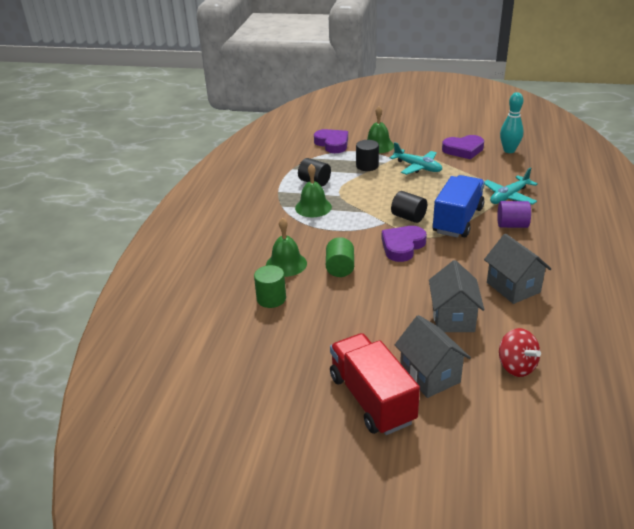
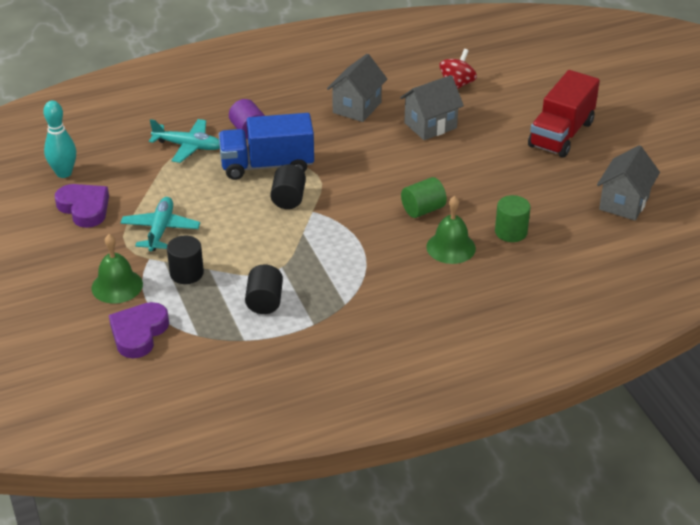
camera: 125 degrees left, 5 degrees up
green bell [295,164,332,217] -> none
purple heart [382,226,427,262] -> none
grey house [395,315,471,398] -> grey house moved to [597,145,660,221]

